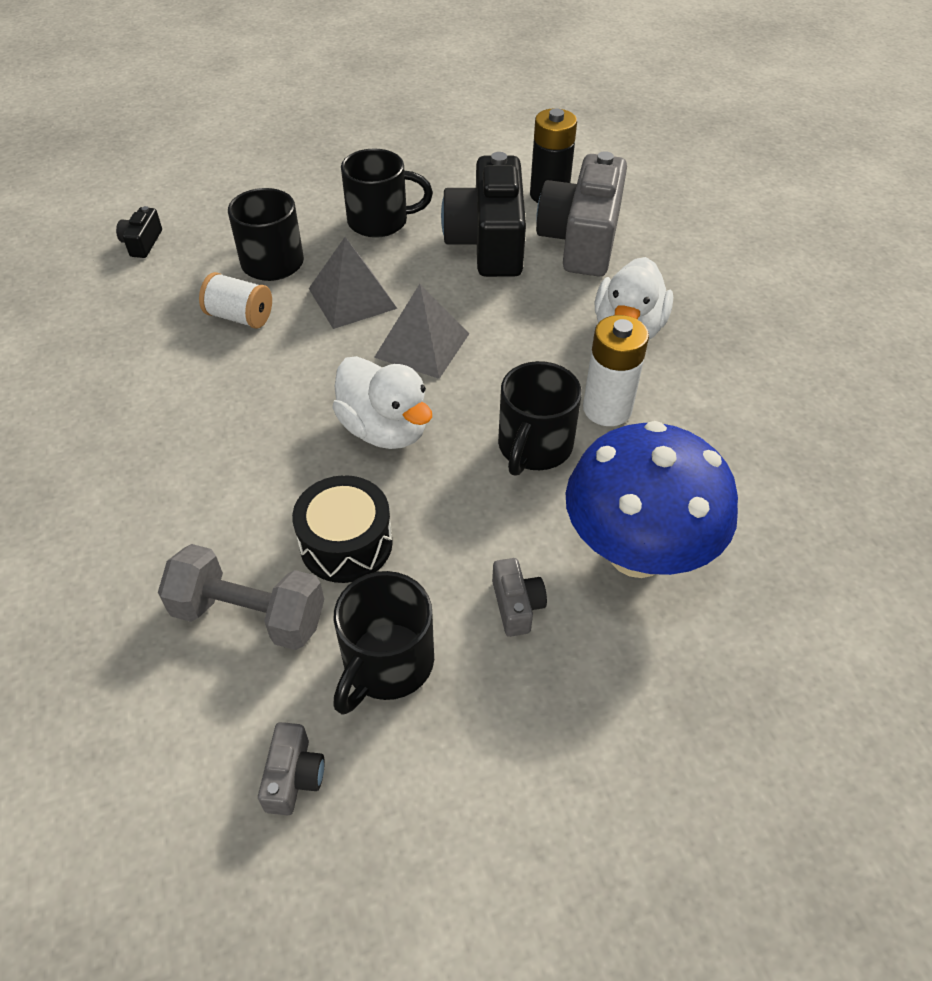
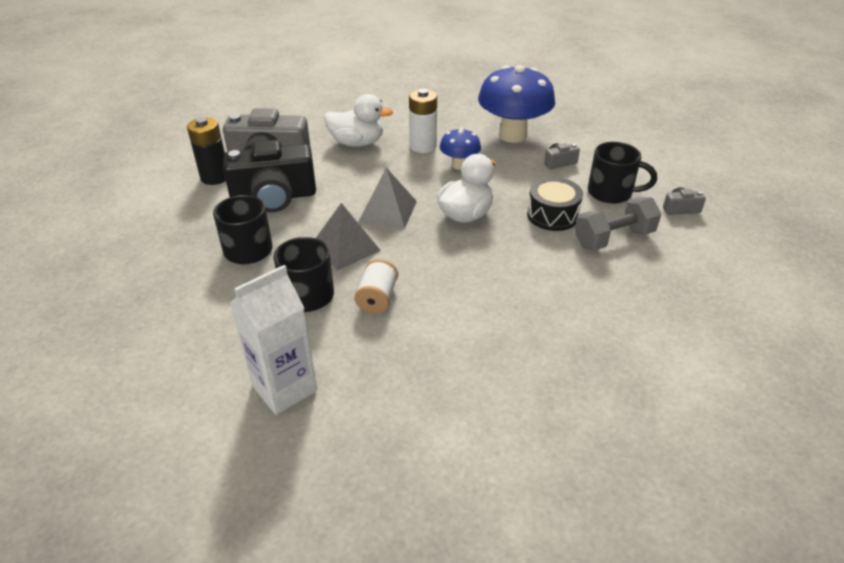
camera: 100 degrees left, 10 degrees down
black camera [116,206,162,258] -> white carton [230,265,317,415]
grey dumbbell [158,544,324,650] -> grey dumbbell turned 60 degrees clockwise [574,197,661,250]
black mug [498,361,582,476] -> blue mushroom [440,128,481,170]

